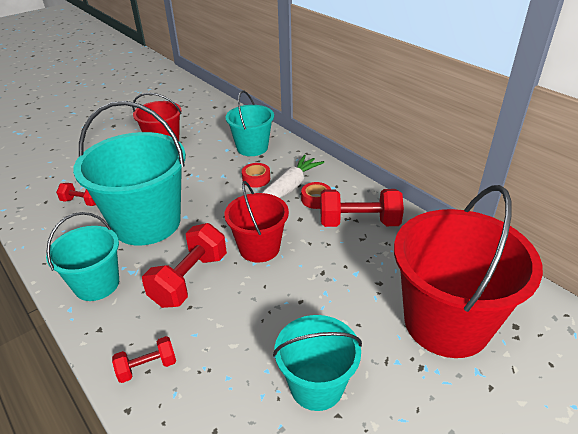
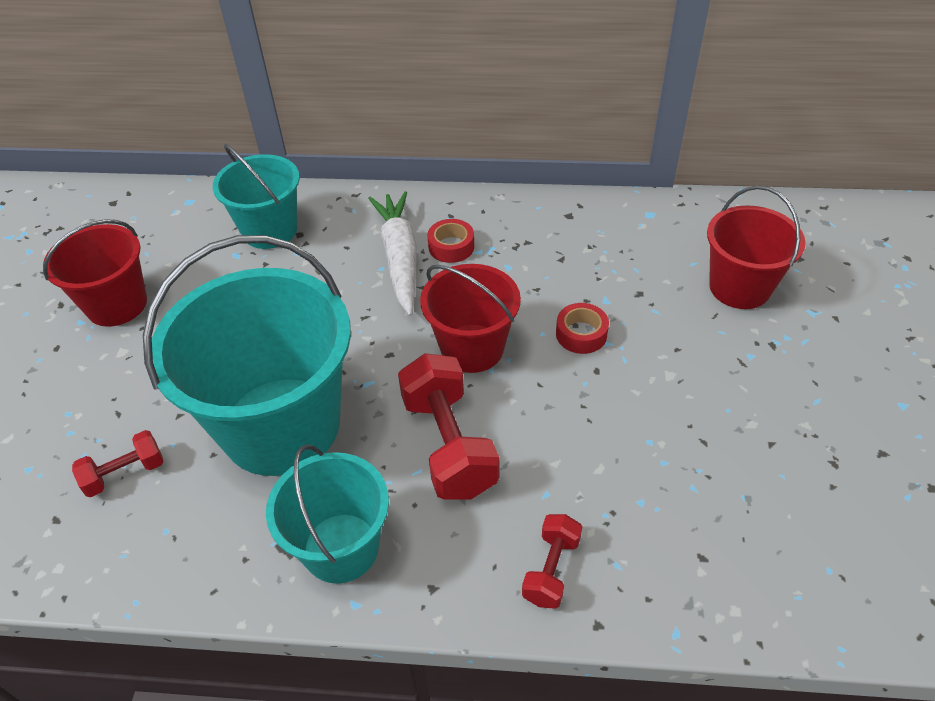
camera: 45 degrees left, 10 degrees up
red tape [242,163,270,188] -> red tape moved to [556,303,609,354]
turquoise bucket [273,315,362,411] -> none
red dumbbell [320,189,404,227] -> none
red bucket [394,185,543,358] -> red bucket [707,186,806,309], size x0.57

